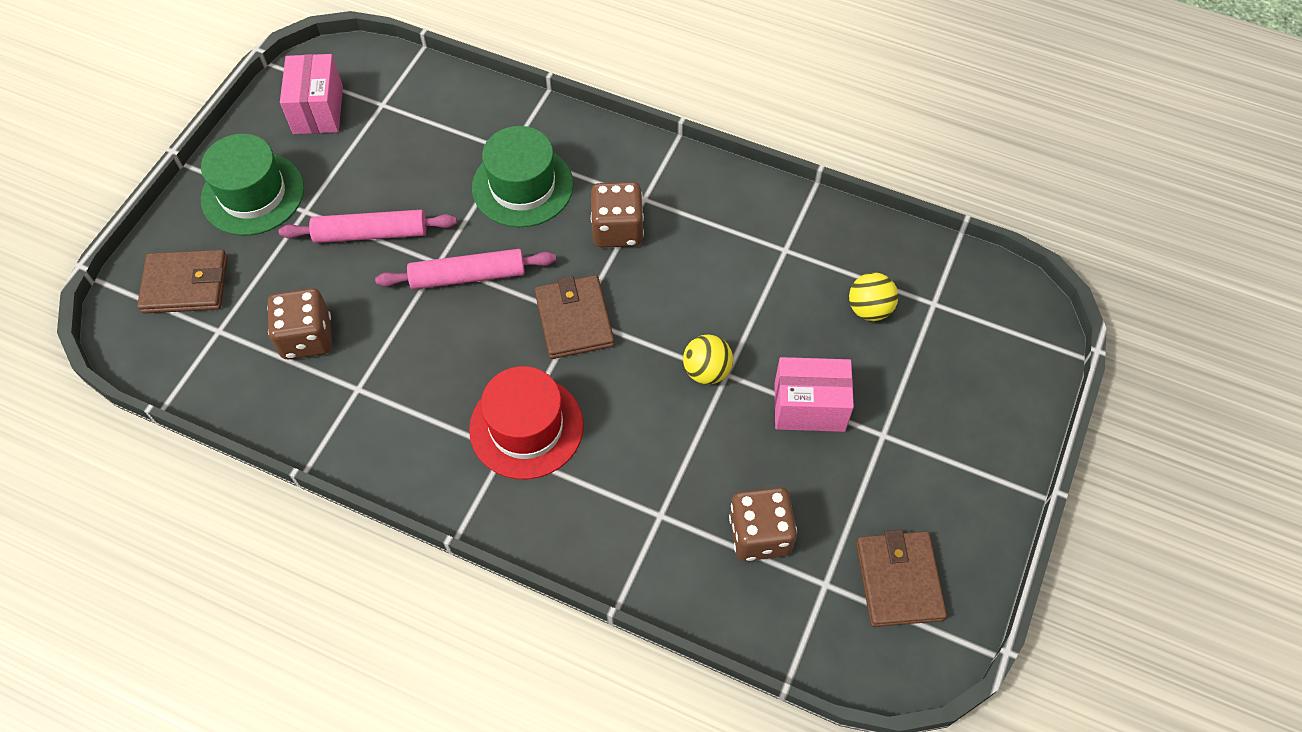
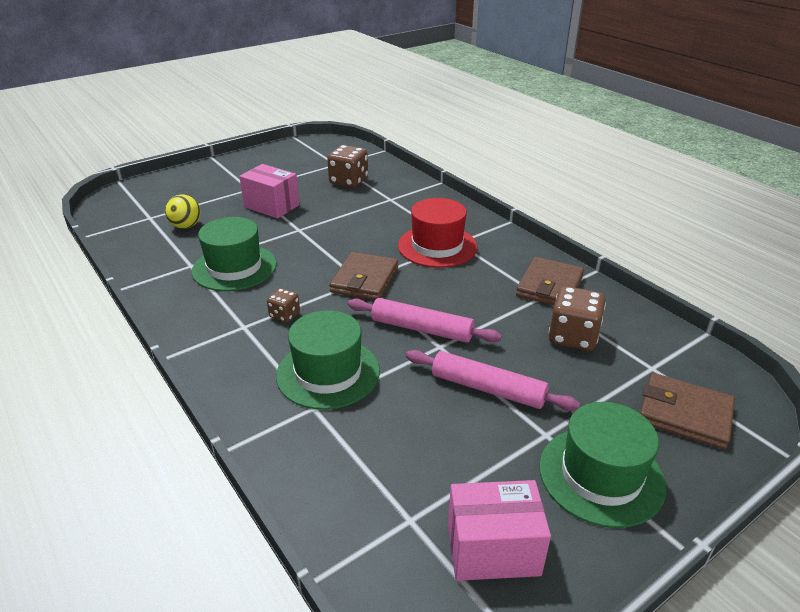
camera: 150 degrees left, 25 degrees down
pink box [280,54,343,134] -> pink box turned 60 degrees clockwise [448,480,551,581]
brown dice [591,182,644,248] -> brown dice [267,288,300,323], size x0.55
yellow ball [683,334,733,385] -> none
brown wallet [856,530,947,627] -> brown wallet moved to [516,257,584,306]
none -> green hat [192,217,277,291]

